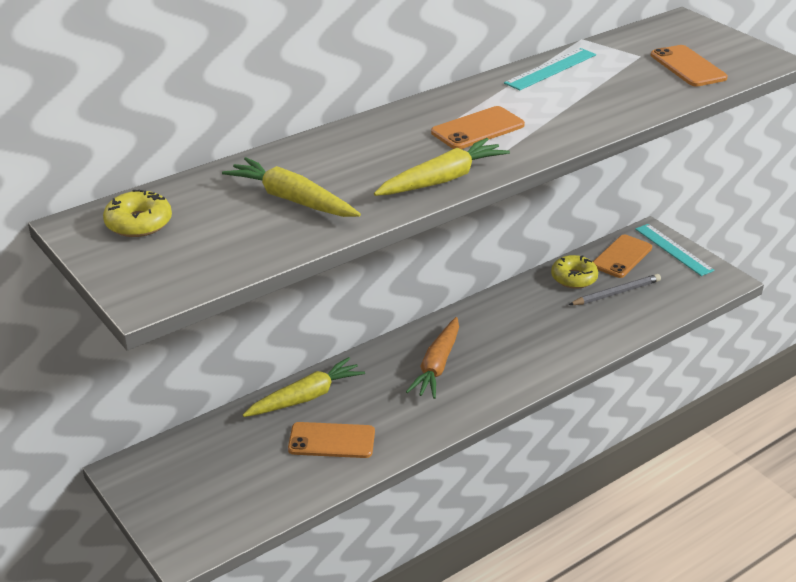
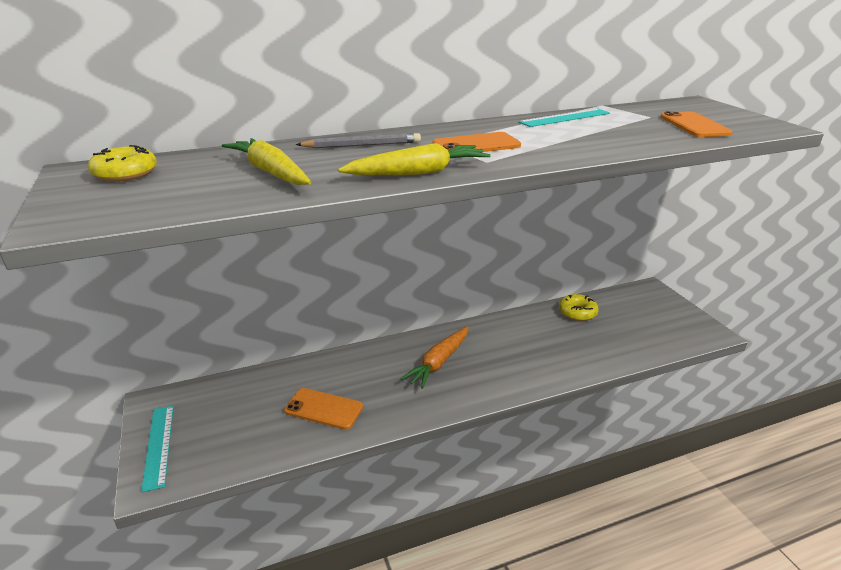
camera: 15 degrees right, 5 degrees down
yellow carrot [243,357,365,417] -> none
grey pencil [569,274,661,305] -> grey pencil moved to [296,133,421,148]
orange phone [593,235,652,278] -> none
turquoise ruler [635,224,715,276] -> turquoise ruler moved to [141,406,174,492]

